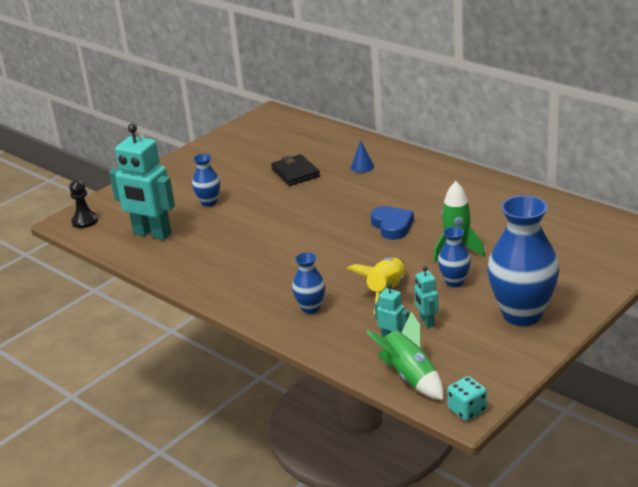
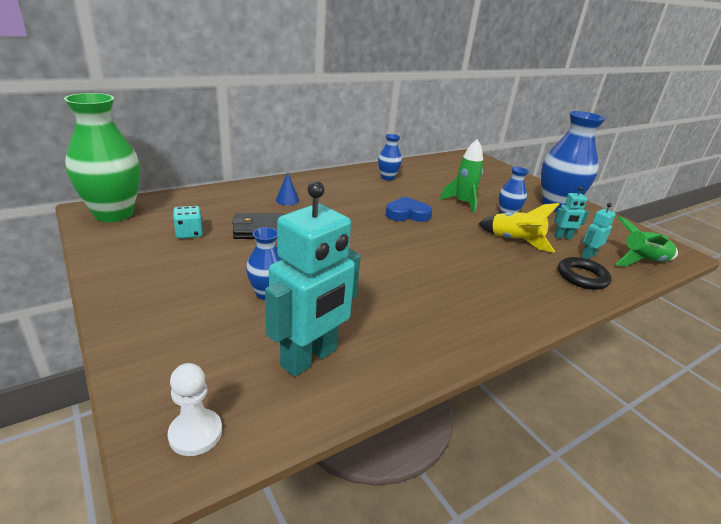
camera: 80 degrees left, 0 degrees up
black pawn [69,180,98,228] -> white pawn [168,363,222,456]
blue vase [292,253,325,314] -> blue vase moved to [378,134,402,181]
turquoise dice [447,376,487,421] -> turquoise dice moved to [173,206,203,239]
none -> green vase [64,93,140,222]
none -> black ring [558,257,611,290]

